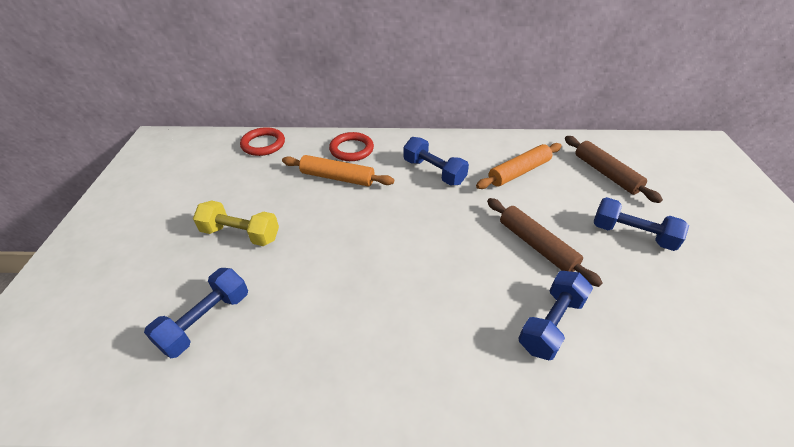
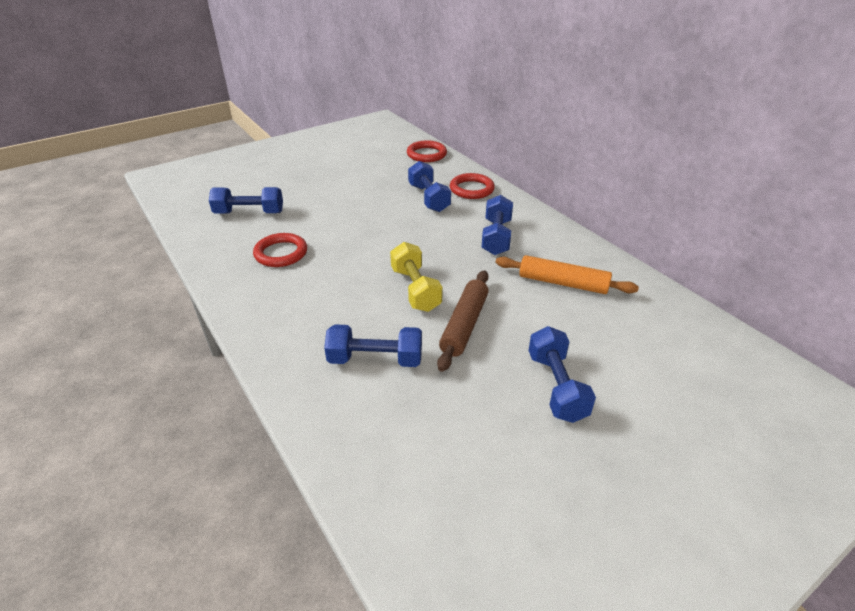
camera: 55 degrees right, 5 degrees down
yellow dumbbell [193,200,279,246] -> yellow dumbbell moved to [390,242,443,312]
orange rolling pin [282,155,394,186] -> blue dumbbell [408,161,451,212]
brown rolling pin [565,136,663,203] -> none
none -> red ring [253,233,307,267]

